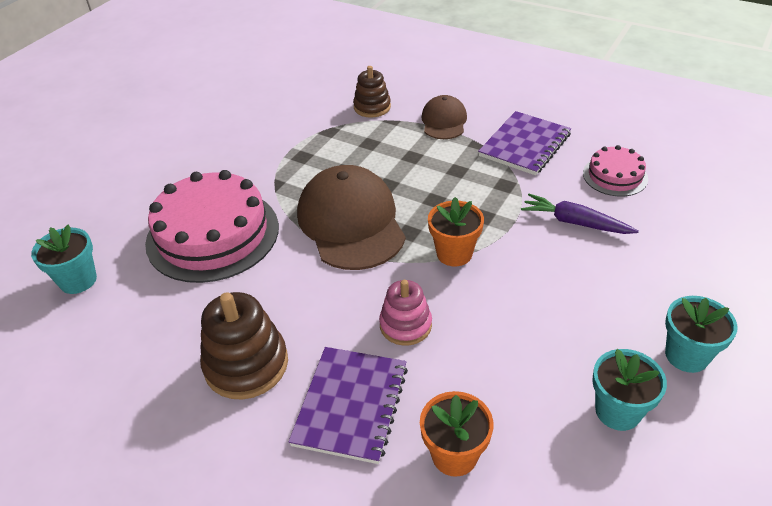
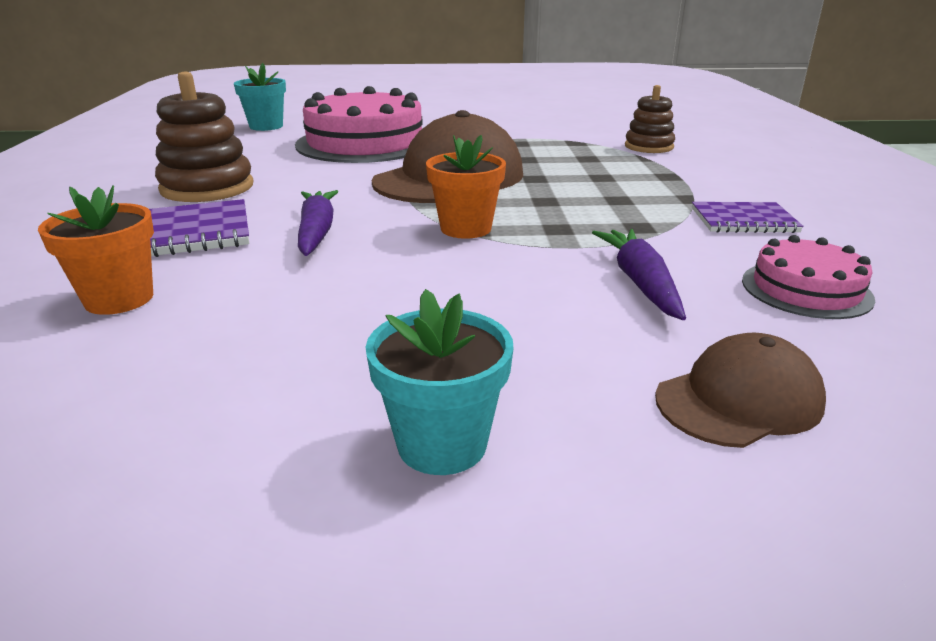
camera: 55 degrees right, 15 degrees down
pink stacking toy [379,280,432,346] -> purple carrot [298,190,339,256]
brown cap [422,95,467,139] -> brown cap moved to [655,333,826,448]
purple notebook [478,111,571,175] -> purple notebook [692,202,803,233], size x0.66
turquoise flower pot [592,349,667,431] -> none

